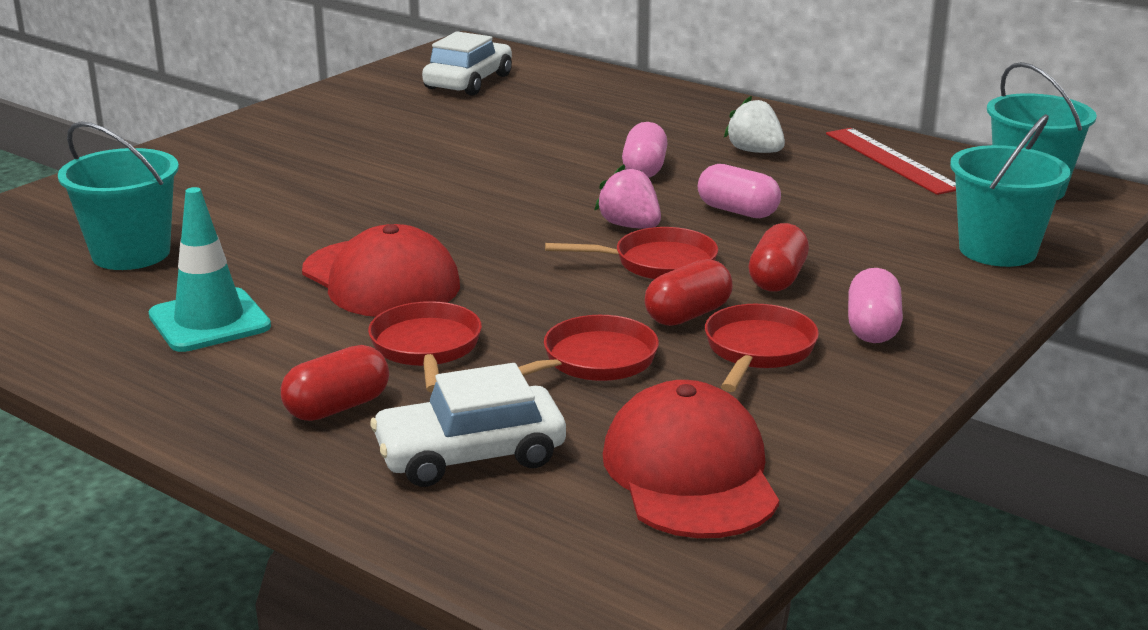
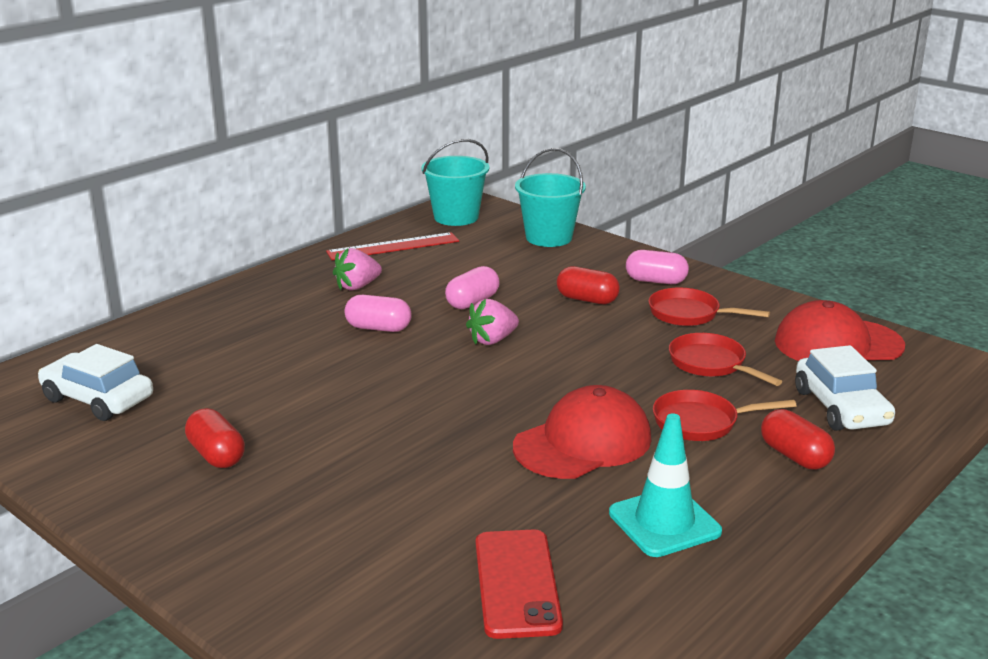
camera: 85 degrees left, 0 degrees up
turquoise bucket [58,122,179,270] -> red phone [476,529,563,639]
red pan [545,227,718,280] -> none
red capsule [645,259,733,326] -> red capsule moved to [185,408,245,468]
white strawberry [724,96,785,153] -> pink strawberry [333,248,382,291]

